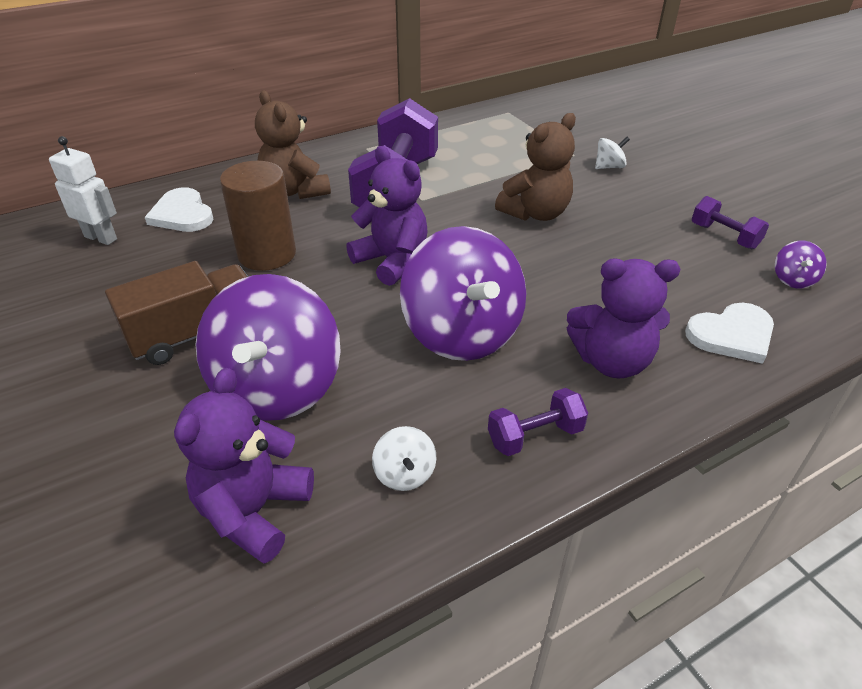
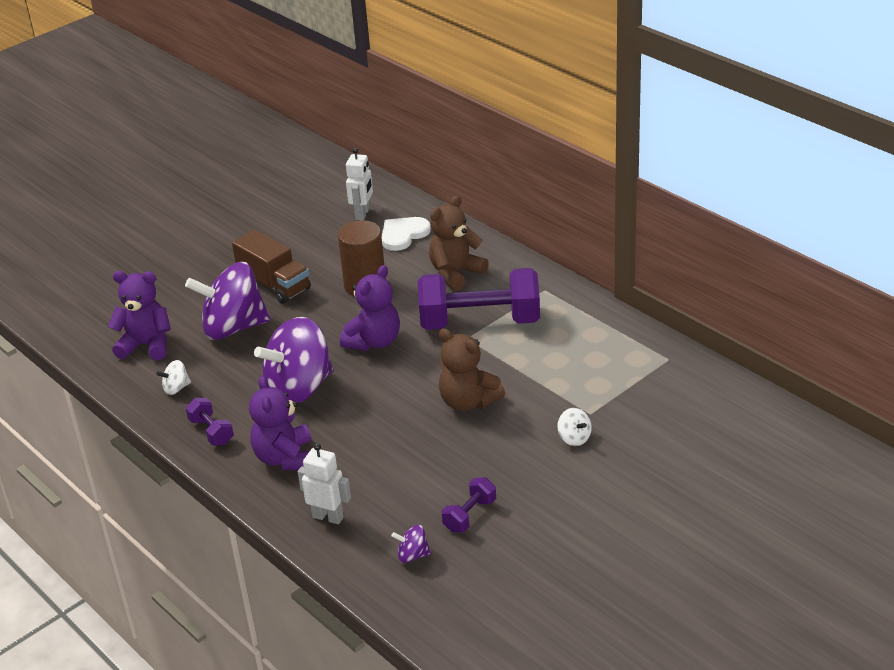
camera: 80 degrees right, 5 degrees down
white heart [685,303,774,364] -> white robot [298,443,351,524]

